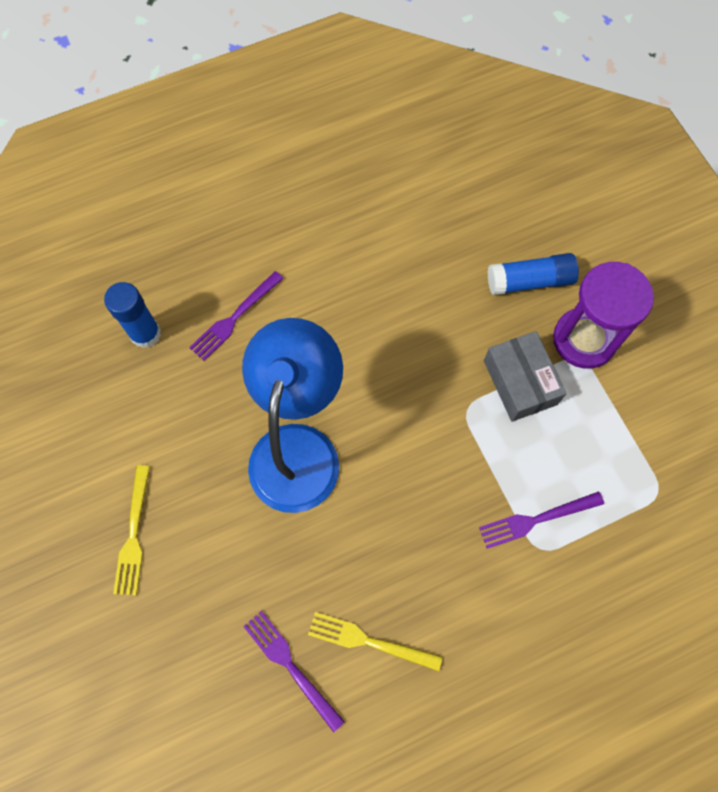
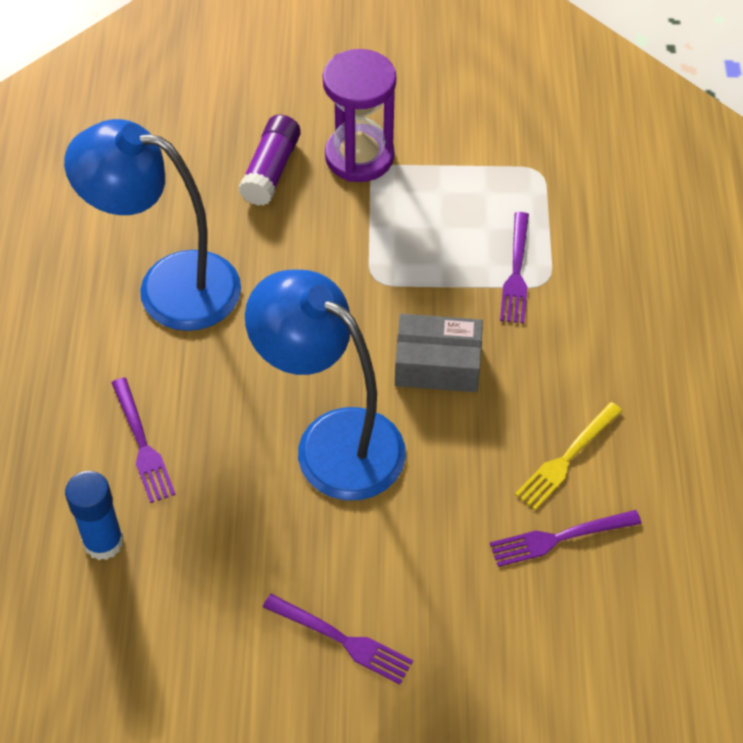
camera: 65 degrees left, 15 degrees down
yellow fork [113,465,150,595] -> purple fork [263,594,413,684]
grey box [484,331,567,422] -> grey box moved to [395,314,483,392]
blue glue stick [488,253,579,295] -> purple glue stick [239,115,301,206]
none -> blue lamp [64,119,241,331]

